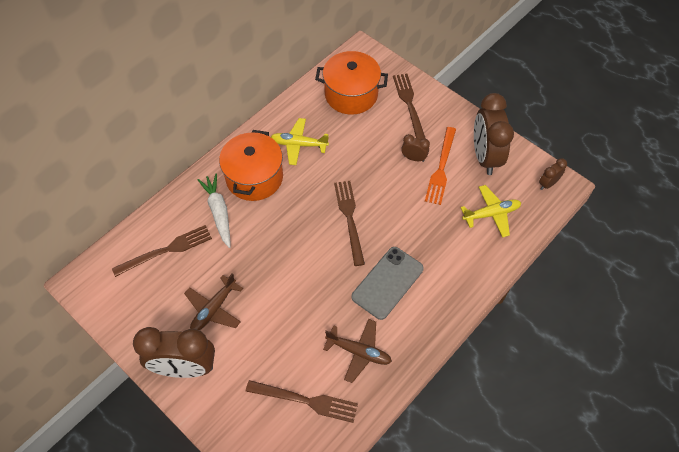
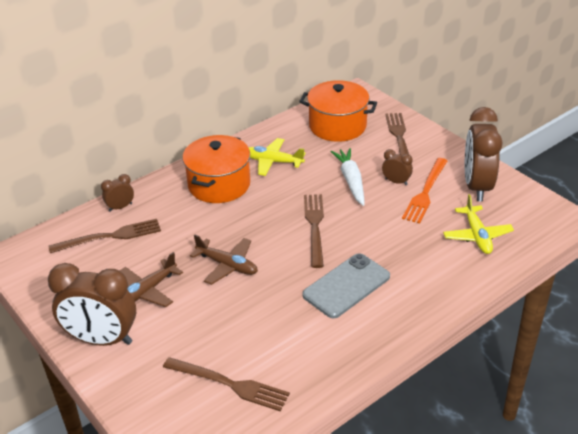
camera: 10 degrees right, 20 degrees down
white carrot [197,174,231,248] -> white carrot moved to [330,148,365,206]
brown plane [323,319,392,383] -> brown plane moved to [190,235,258,285]
yellow plane [461,185,521,238] -> yellow plane turned 90 degrees clockwise [443,194,514,254]
brown clock [539,158,567,190] -> brown clock moved to [101,174,134,212]

